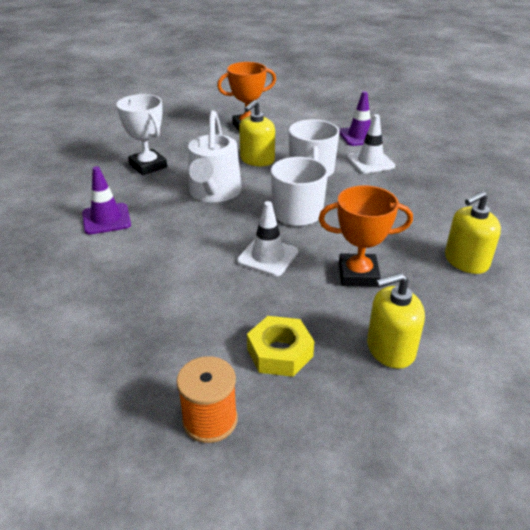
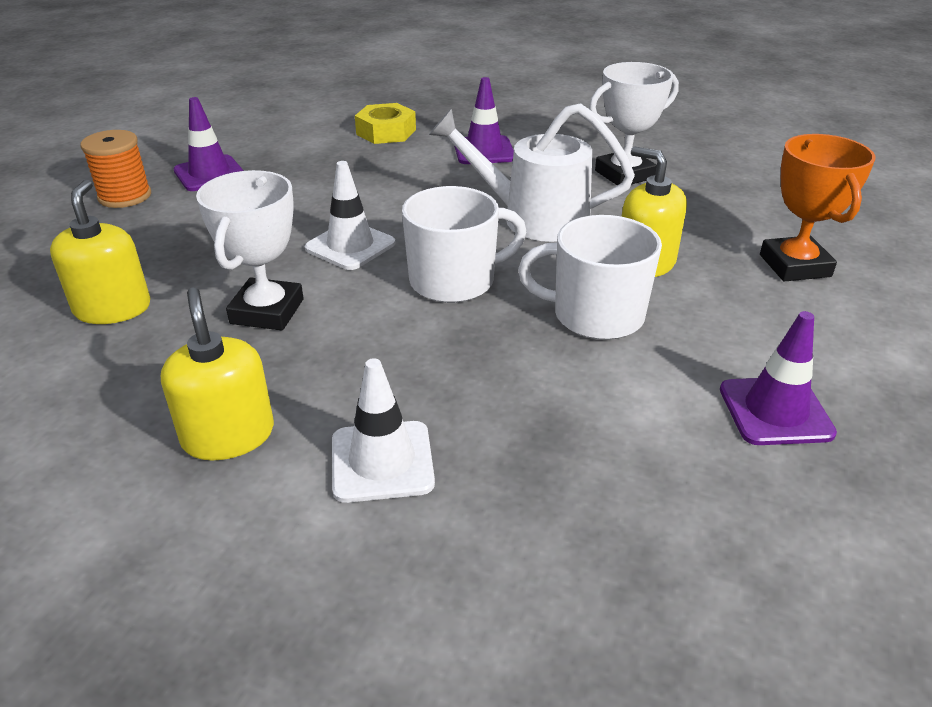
camera: 100 degrees right, 0 degrees up
yellow nut [247,316,314,377] -> yellow nut moved to [355,103,416,144]
orange trophy [319,185,413,287] -> white trophy [196,170,304,331]
white traffic cone [347,114,395,174] -> white traffic cone moved to [332,358,435,503]
none -> purple traffic cone [173,97,244,191]

